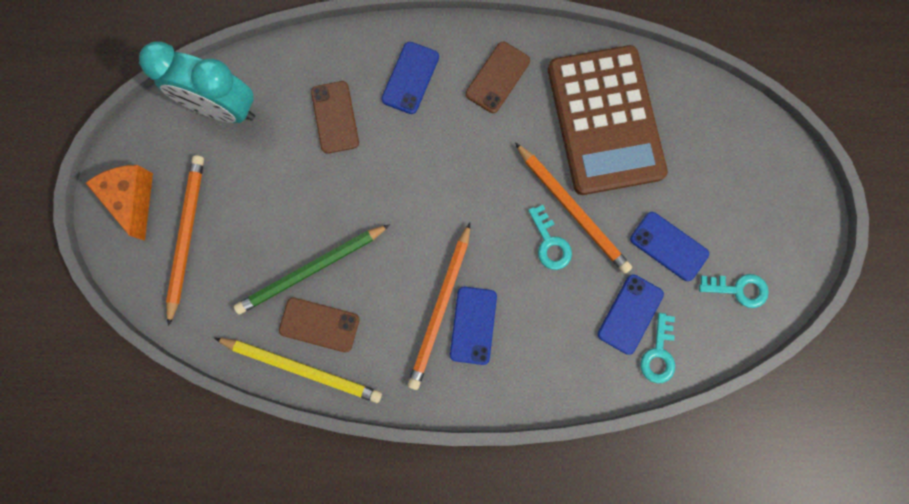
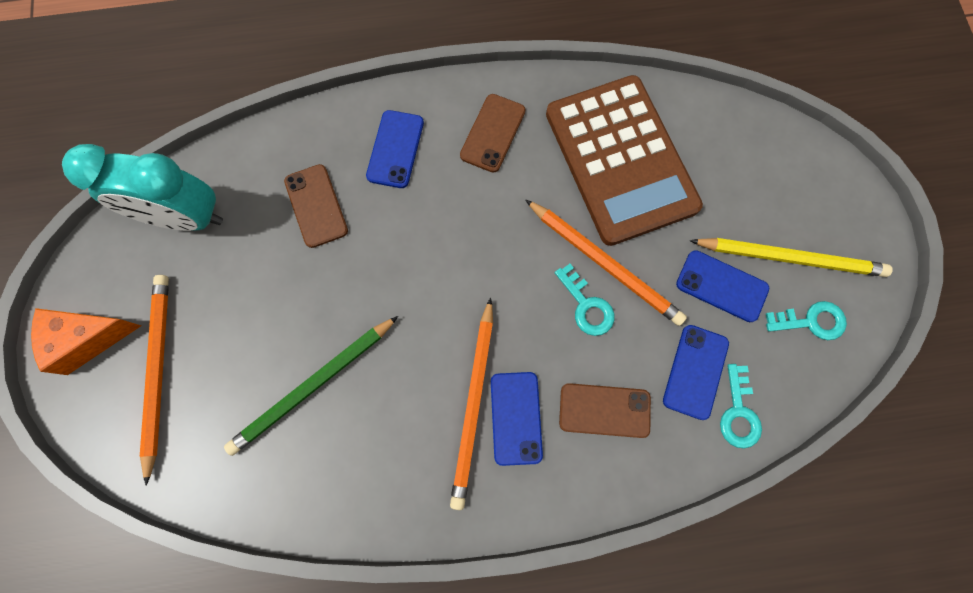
camera: 10 degrees left, 5 degrees down
orange cheese [86,165,153,241] -> orange cheese turned 75 degrees counterclockwise [31,308,141,375]
yellow pencil [215,338,382,403] -> yellow pencil moved to [690,238,893,277]
brown phone [279,297,359,352] -> brown phone moved to [559,383,651,438]

